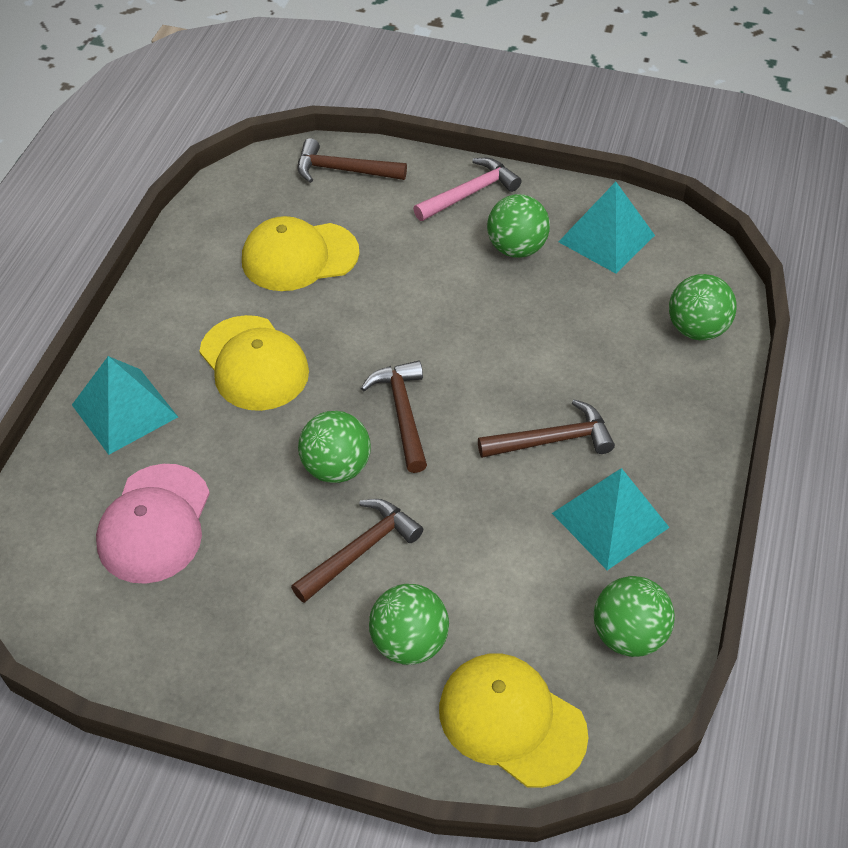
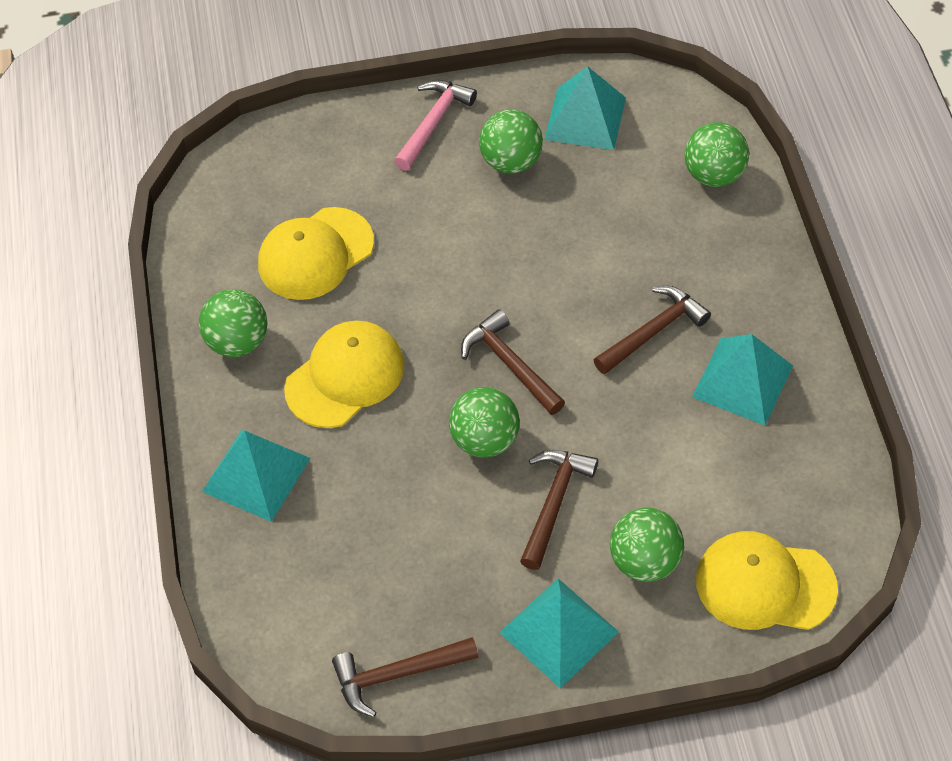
camera: 25 degrees left, 5 degrees up
pink cap [96,464,210,584] -> none
yellow cap [199,315,309,411] -> yellow cap turned 75 degrees counterclockwise [284,320,404,428]
brown hammer [297,138,407,183] -> brown hammer moved to [332,637,478,717]
green ball [594,576,675,657] -> green ball moved to [199,289,267,357]
none -> turquoise pyramid [499,578,619,688]

